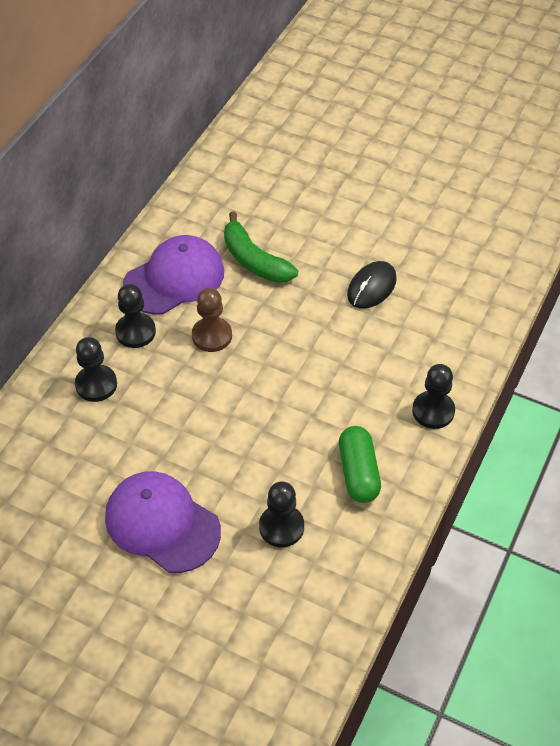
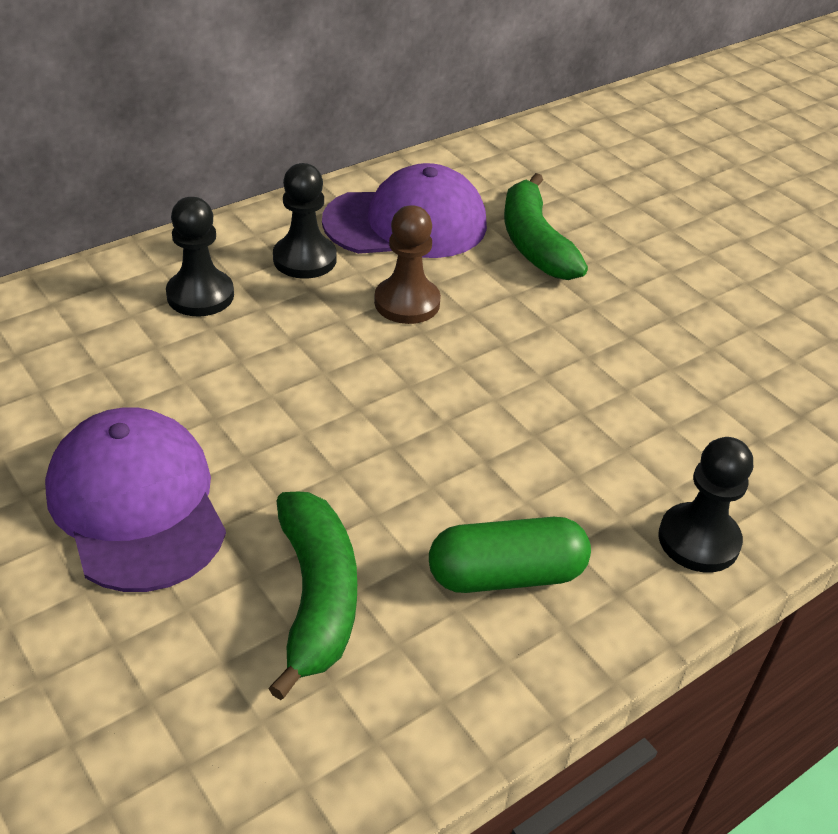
camera: 25 degrees right, 10 degrees down
black pawn [259,481,304,547] -> green banana [268,492,357,700]
green capsule [339,426,381,503] -> green capsule turned 60 degrees clockwise [429,517,591,593]
black mouse [347,261,397,309] -> none

